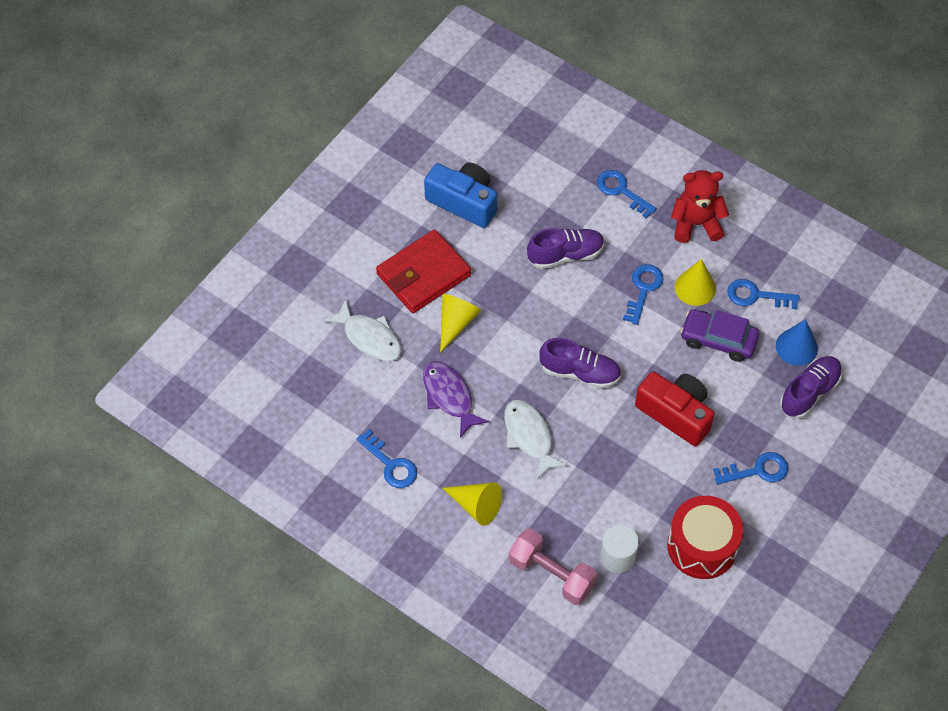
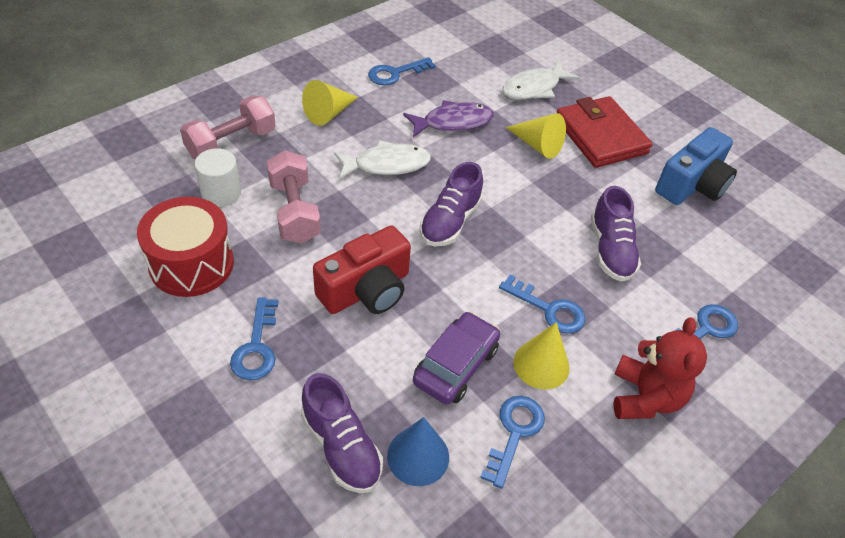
camera: 100 degrees right, 10 degrees down
none -> pink dumbbell [267,150,321,243]

